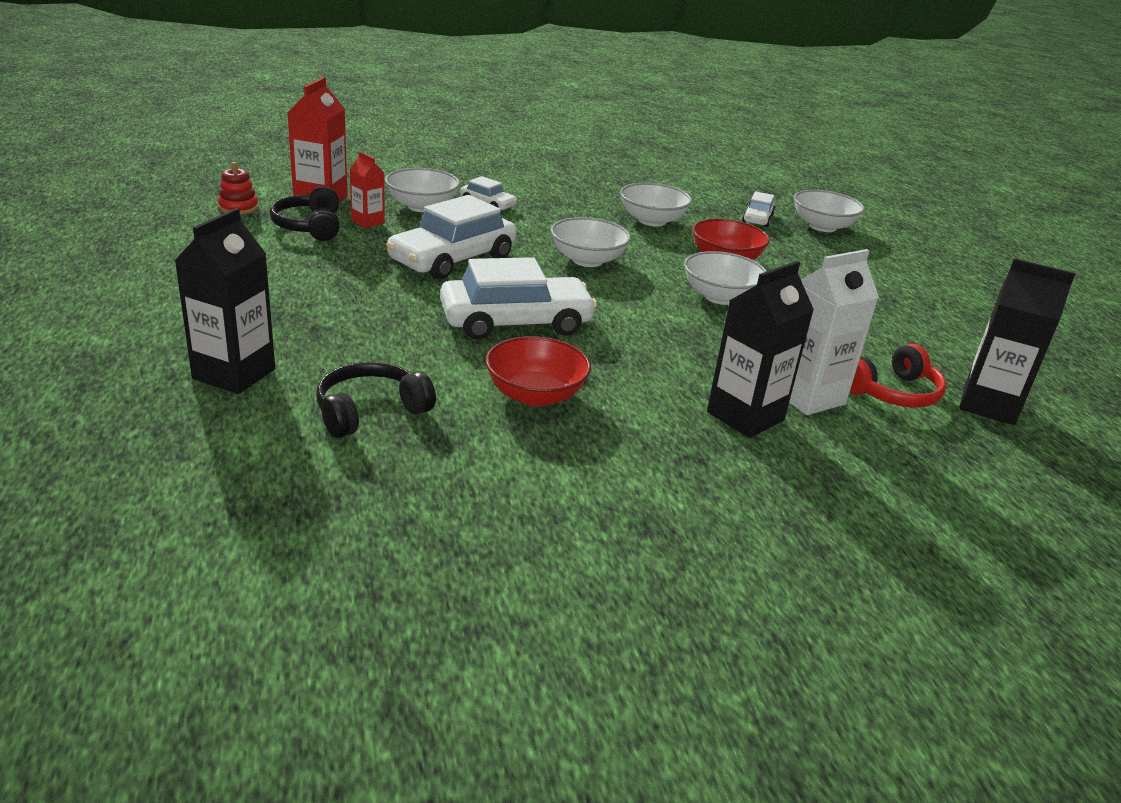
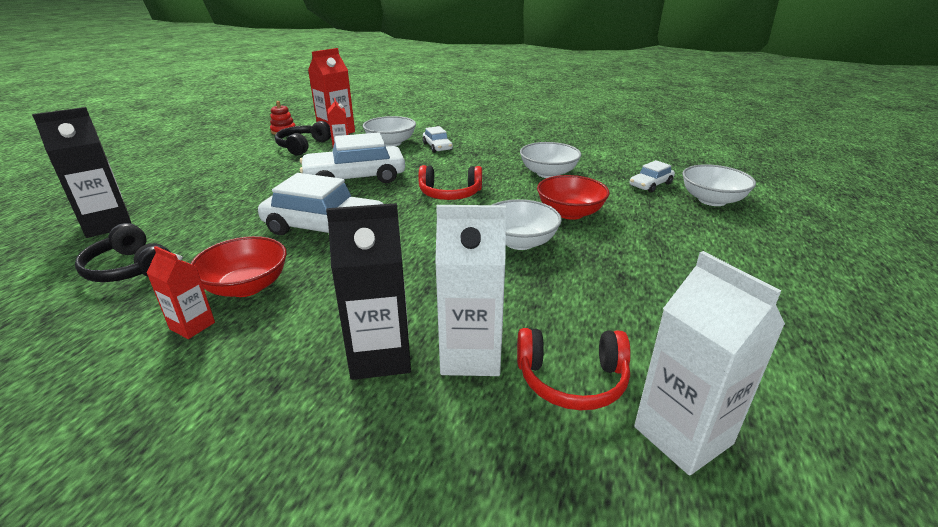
camera: 35 degrees right, 0 degrees up
black headphones [316,362,436,438] -> black headphones turned 135 degrees counterclockwise [75,223,170,282]
white bowl [551,217,631,267] -> red headphones [418,165,482,200]
black carton [959,258,1076,425] -> white carton [634,251,785,476]
none -> red carton [147,246,215,339]

